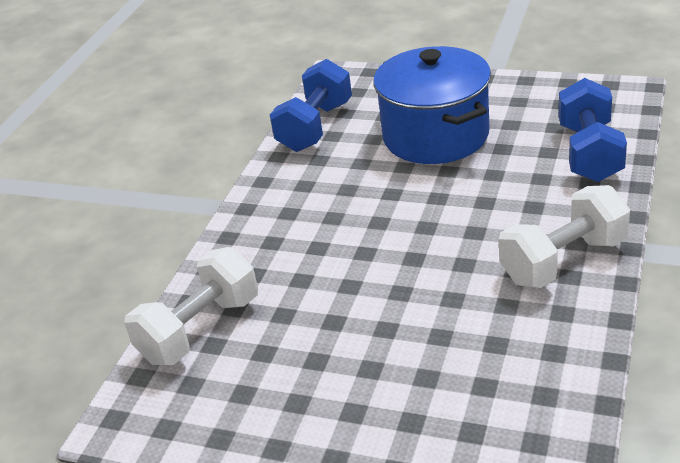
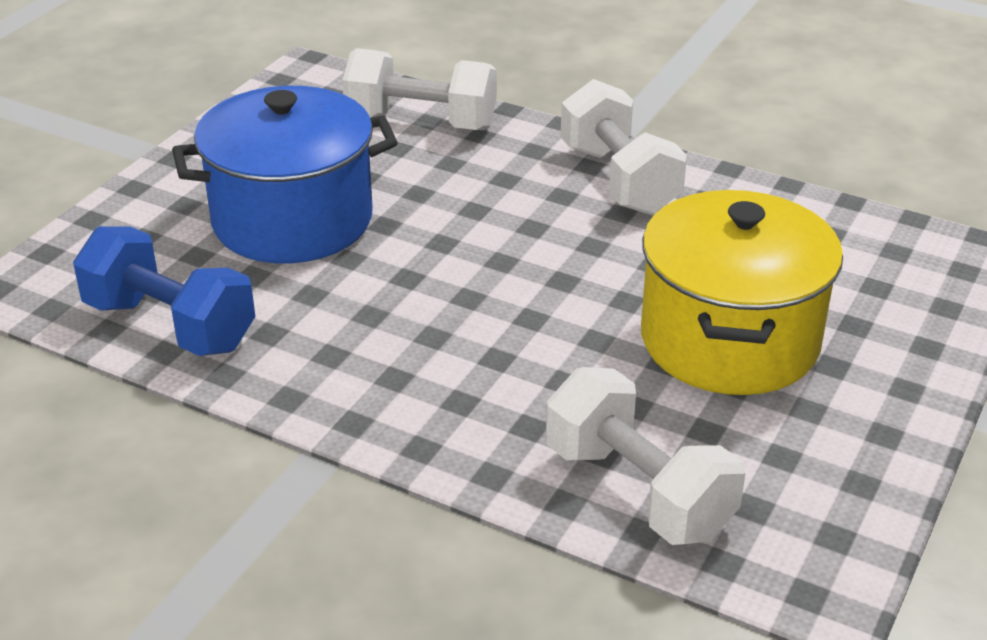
camera: 85 degrees left, 0 degrees up
blue dumbbell [559,78,627,182] -> white dumbbell [343,48,497,130]
none -> yellow pot [641,190,843,395]

